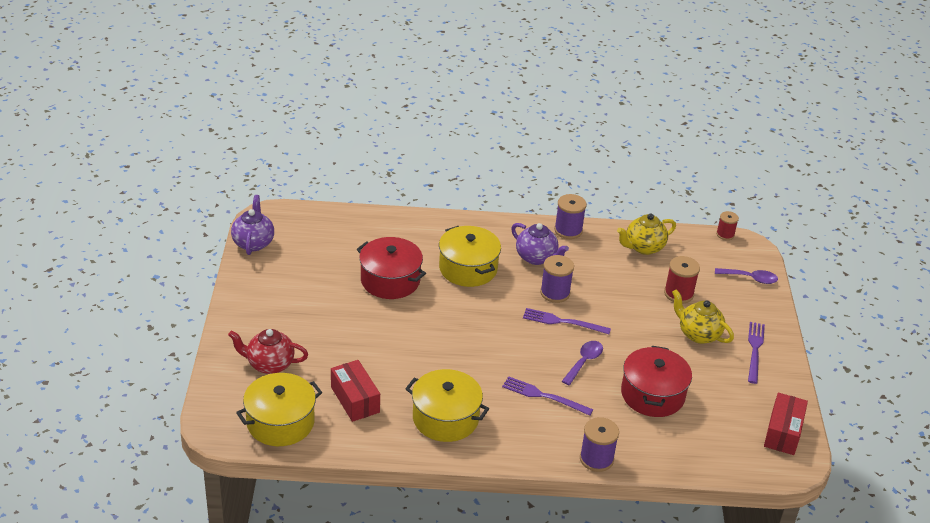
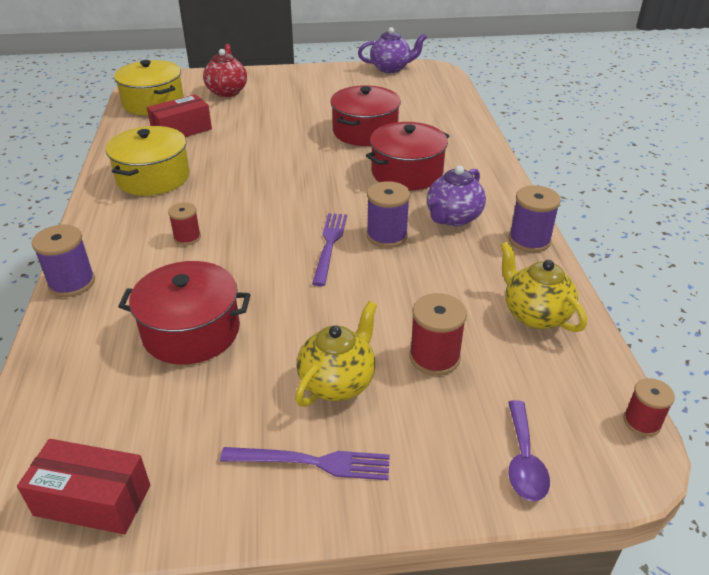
camera: 85 degrees right, 0 degrees up
yellow pot [439,226,501,287] -> red pot [366,122,449,191]
purple fork [502,376,593,416] -> red spool [168,203,201,245]
purple spoon [562,341,603,385] -> none

